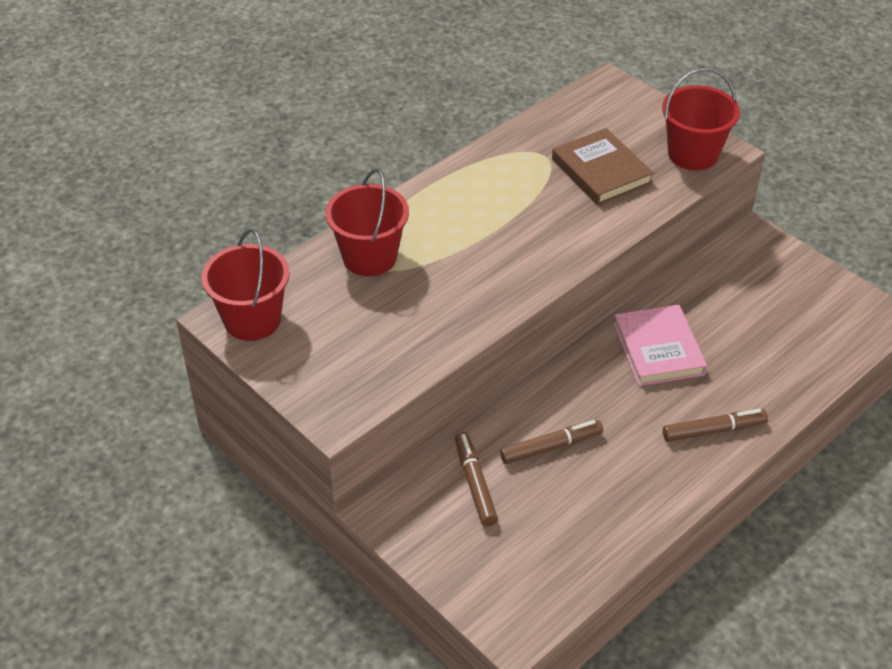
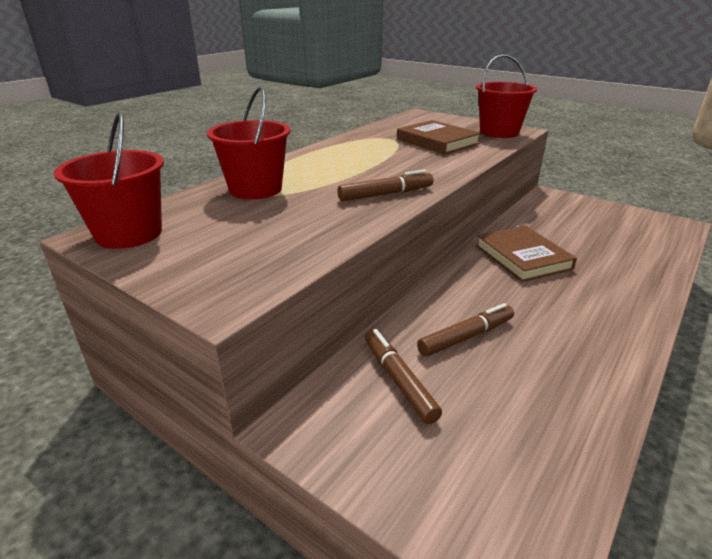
camera: 10 degrees left, 15 degrees down
pink book [613,305,707,386] -> brown book [476,226,577,282]
brown marker [663,409,768,442] -> brown marker moved to [338,170,433,201]

